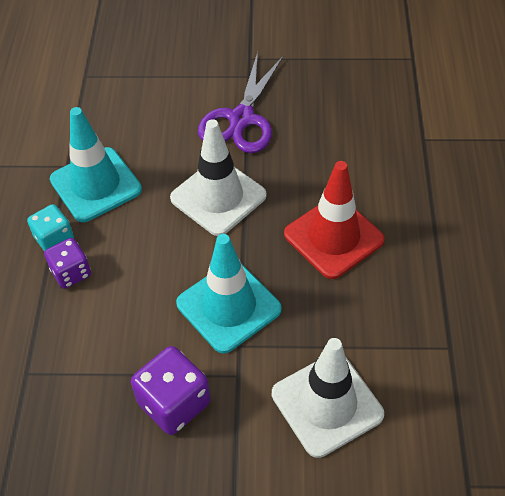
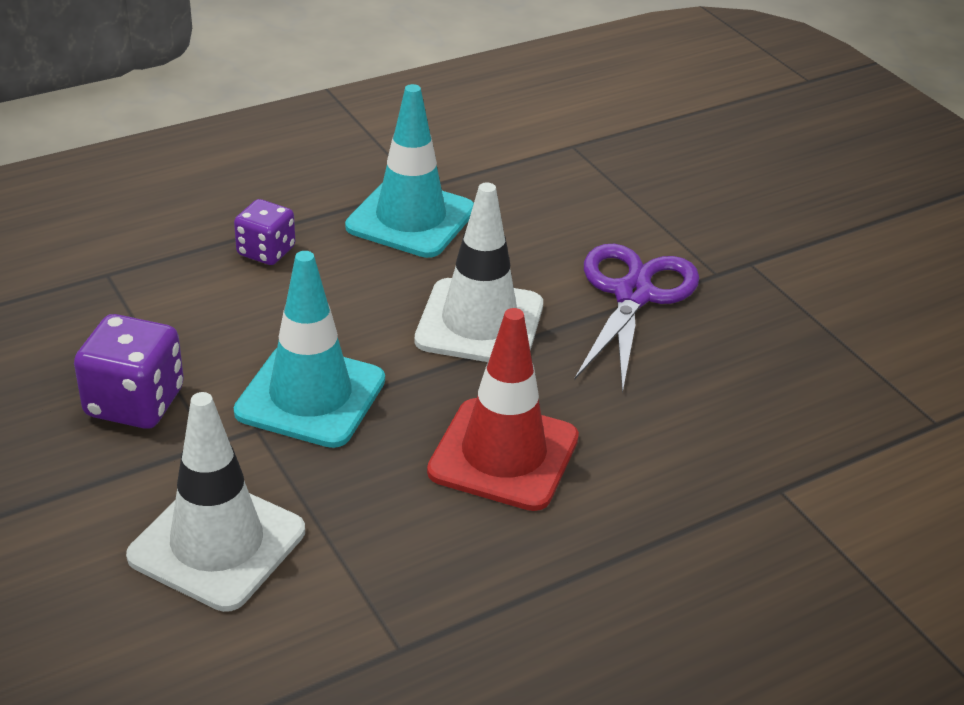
camera: 55 degrees right, 15 degrees down
turquoise dice [27,204,74,252] -> none
purple scissors [198,52,284,153] -> purple scissors turned 120 degrees clockwise [574,244,700,394]

